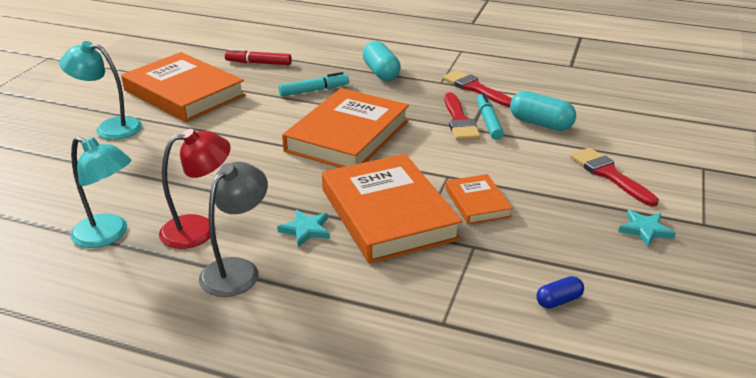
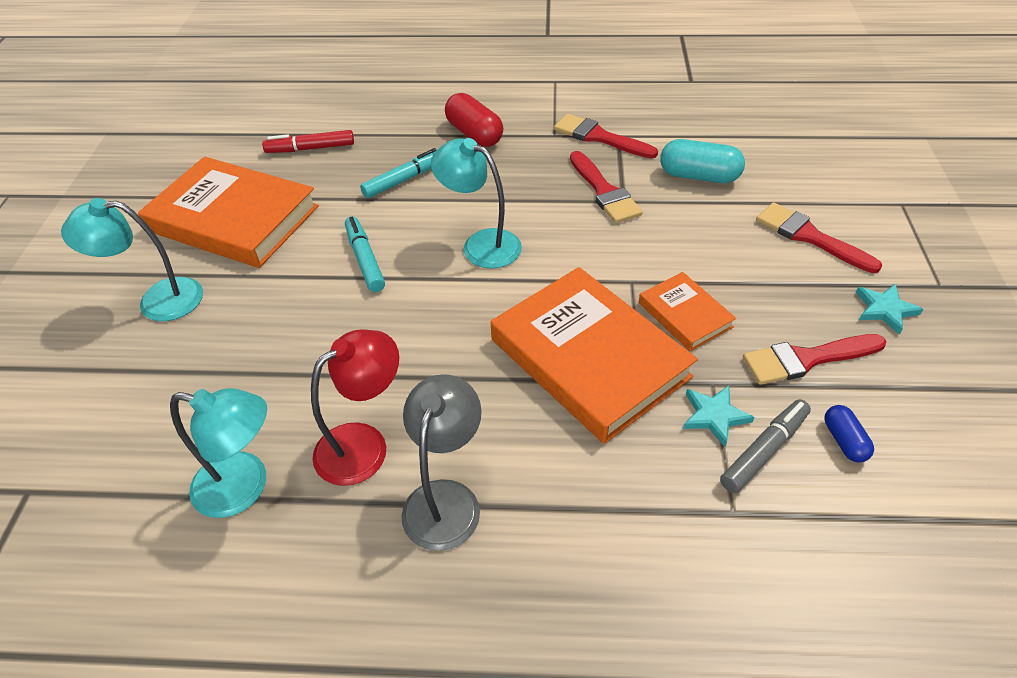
camera: 15 degrees left, 15 degrees up
turquoise star [277,210,330,247] -> turquoise star moved to [683,385,755,447]
orange book [282,88,409,168] -> turquoise lamp [431,138,522,269]
turquoise capsule [362,41,401,81] -> red capsule [445,93,503,147]
turquoise marker [477,93,504,140] -> turquoise marker moved to [345,216,385,292]
blue capsule [536,276,584,309] -> blue capsule turned 60 degrees counterclockwise [825,405,874,463]
none -> grey marker [720,399,811,493]
none -> red brush [743,334,886,385]

